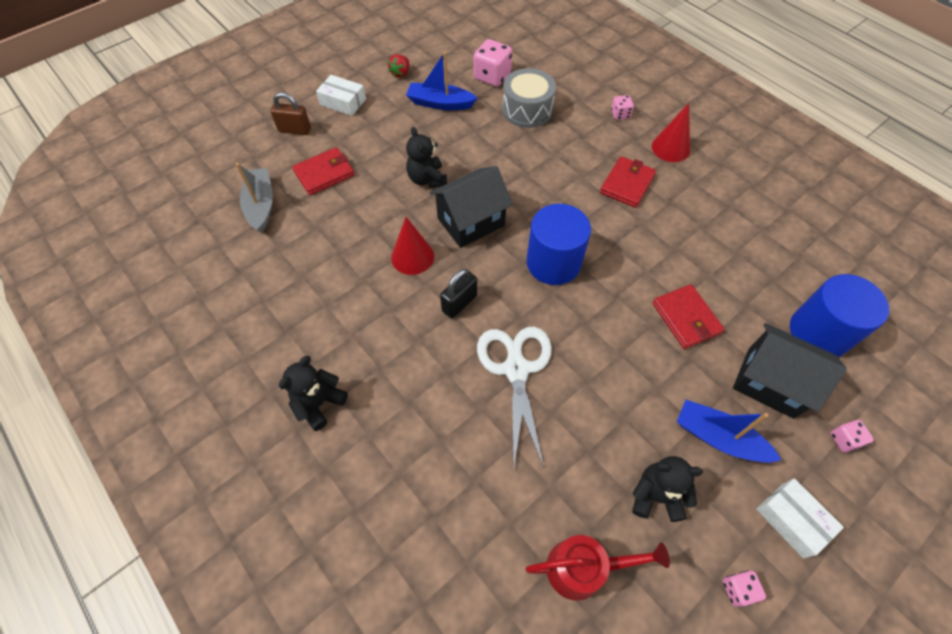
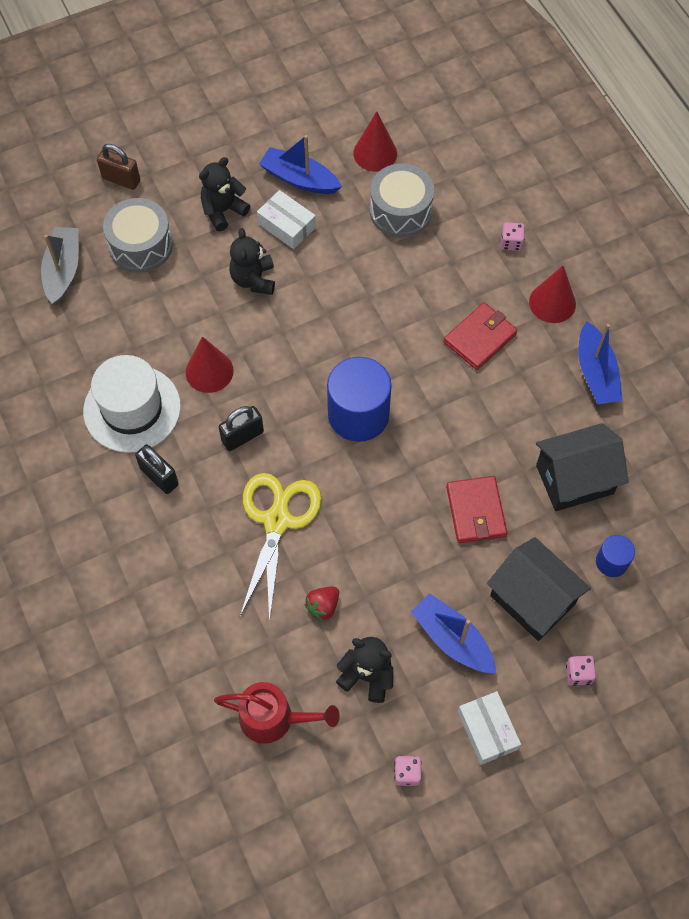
camera: 15 degrees right, 5 degrees up
black teddy bear [279,356,348,431] -> black teddy bear moved to [199,157,250,231]
red wallet [292,147,355,195] -> grey drum [103,198,173,273]
white box [316,75,366,116] -> white box moved to [257,190,316,249]
red strawberry [388,54,409,78] -> red strawberry moved to [305,587,339,621]
black house [430,166,513,248] -> black house moved to [536,423,629,511]
pink dice [474,39,512,87] -> red cone [353,111,397,171]
white scissors [477,327,552,468] -> yellow scissors [240,473,322,623]
blue cylinder [790,274,889,357] -> blue cylinder [596,535,635,577], size x0.50
none -> white hat [83,355,181,453]
none -> black padlock [135,445,179,494]
none -> blue boat [578,321,623,404]

